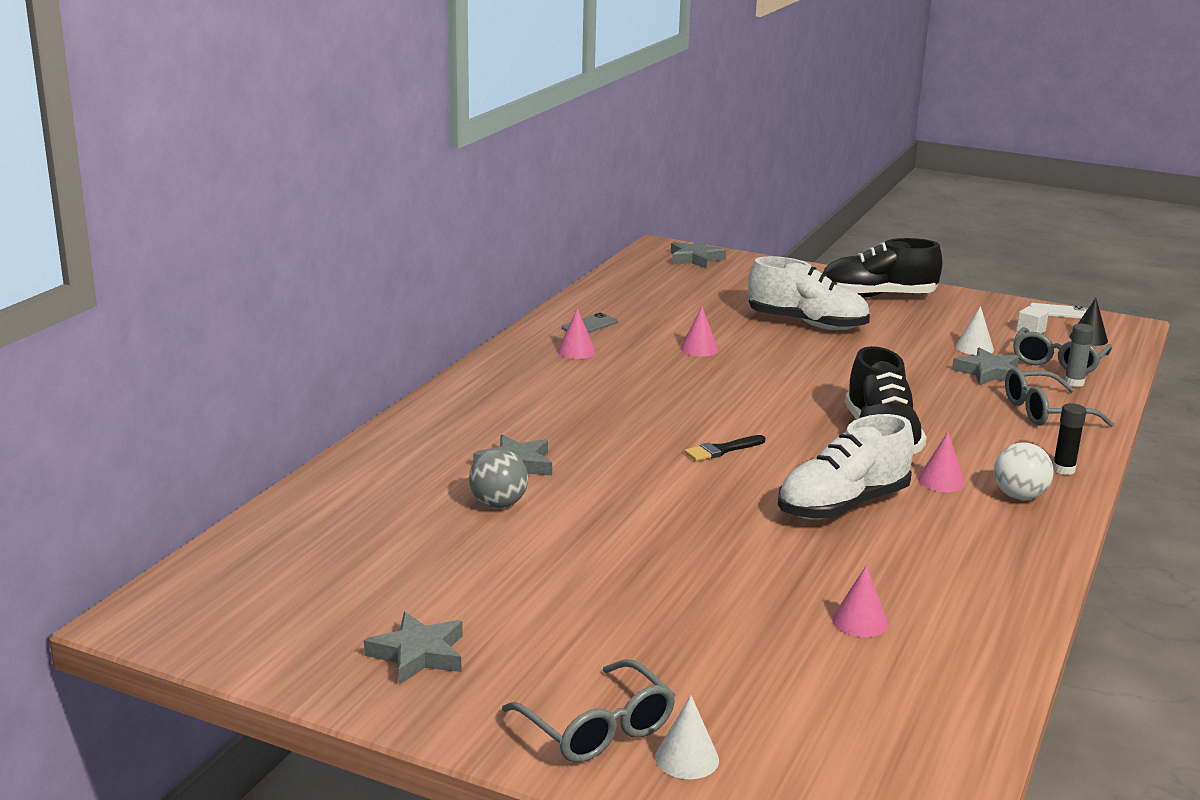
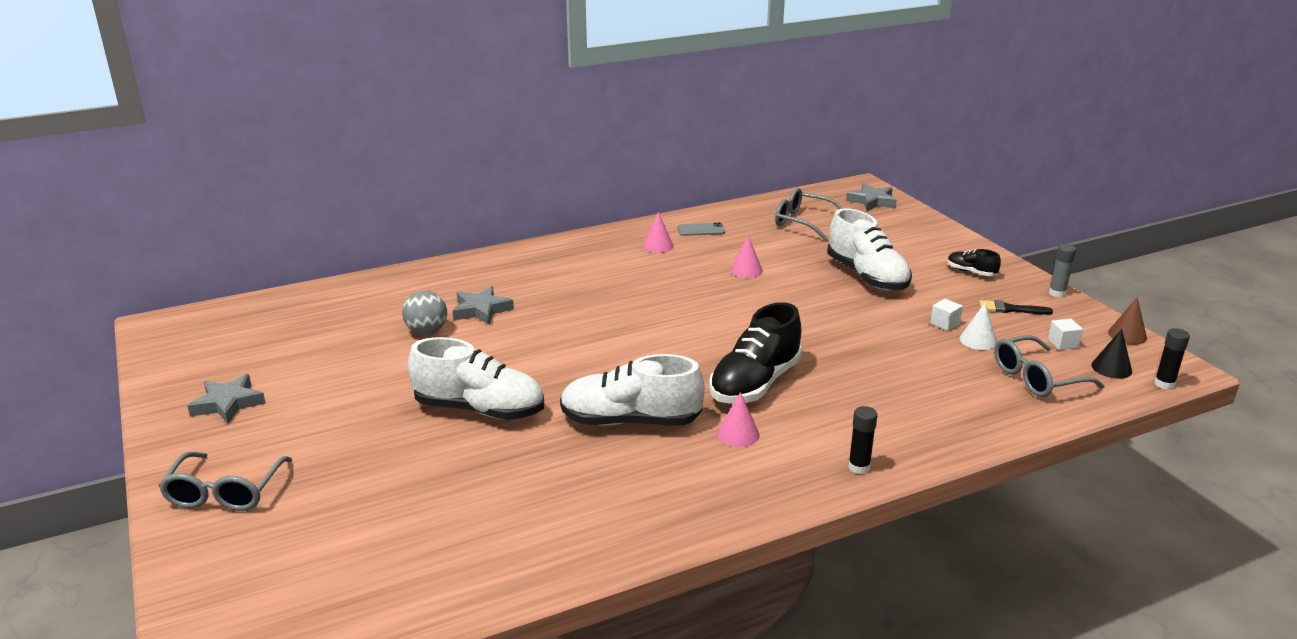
camera: 40 degrees right, 5 degrees up
white cone [655,695,719,779] -> none
black brush [685,435,765,461] -> black brush moved to [979,300,1053,315]
black shoe [823,238,942,298] -> black shoe [947,249,1001,276], size x0.47
pink cone [832,565,888,637] -> none
grey star [952,347,1019,385] -> none
white ball [994,442,1054,500] -> none
grey glasses [1005,368,1114,427] -> grey glasses moved to [775,188,843,240]
white phone [1030,303,1086,319] -> brown cone [1108,297,1147,344]
grey glue stick [1064,324,1094,387] -> grey glue stick moved to [1049,244,1076,297]
none -> white shoe [408,337,544,420]
none -> white cube [930,299,963,331]
none -> black glue stick [1154,328,1190,389]

